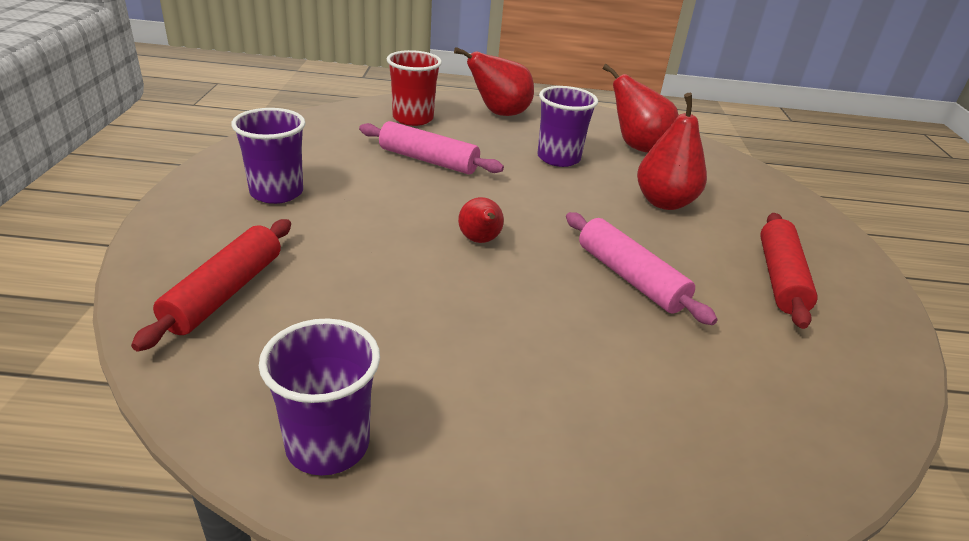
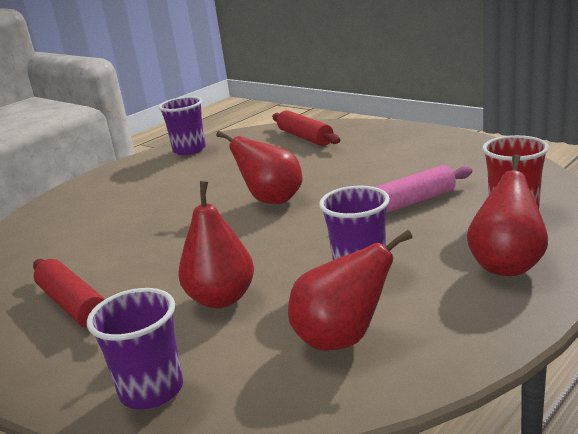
camera: 135 degrees right, 10 degrees down
purple cup [231,108,306,204] -> purple cup moved to [87,288,183,409]
red pear [458,197,504,243] -> red pear [216,131,302,204], size x1.68
pink rolling pin [566,212,718,325] -> none

